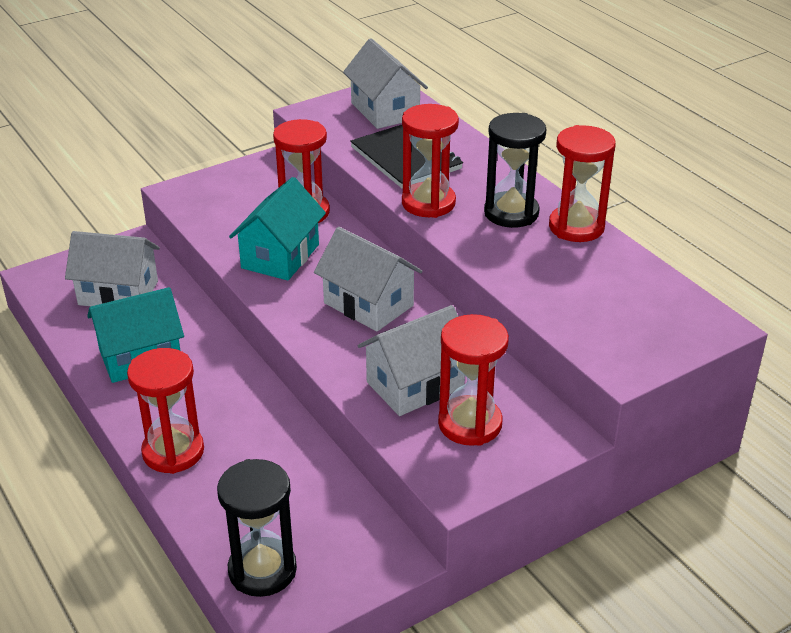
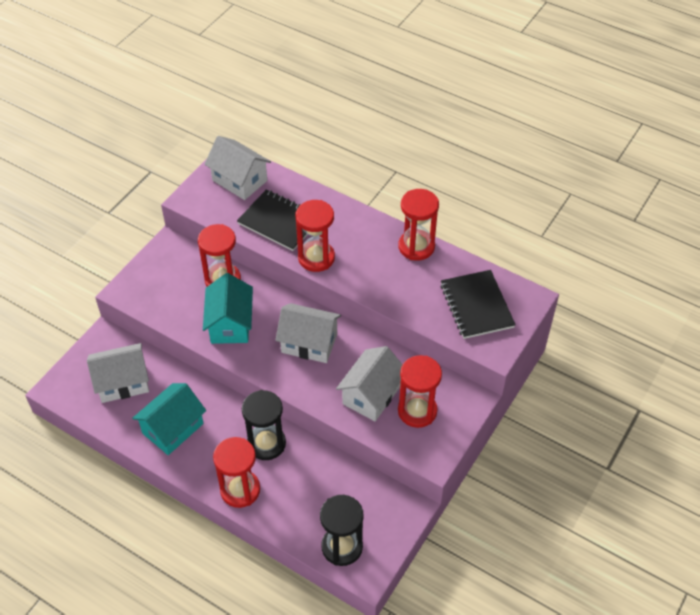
camera: 25 degrees left, 15 degrees up
black hourglass [484,113,546,228] -> black hourglass moved to [242,390,286,460]
none -> black notebook [440,270,516,339]

